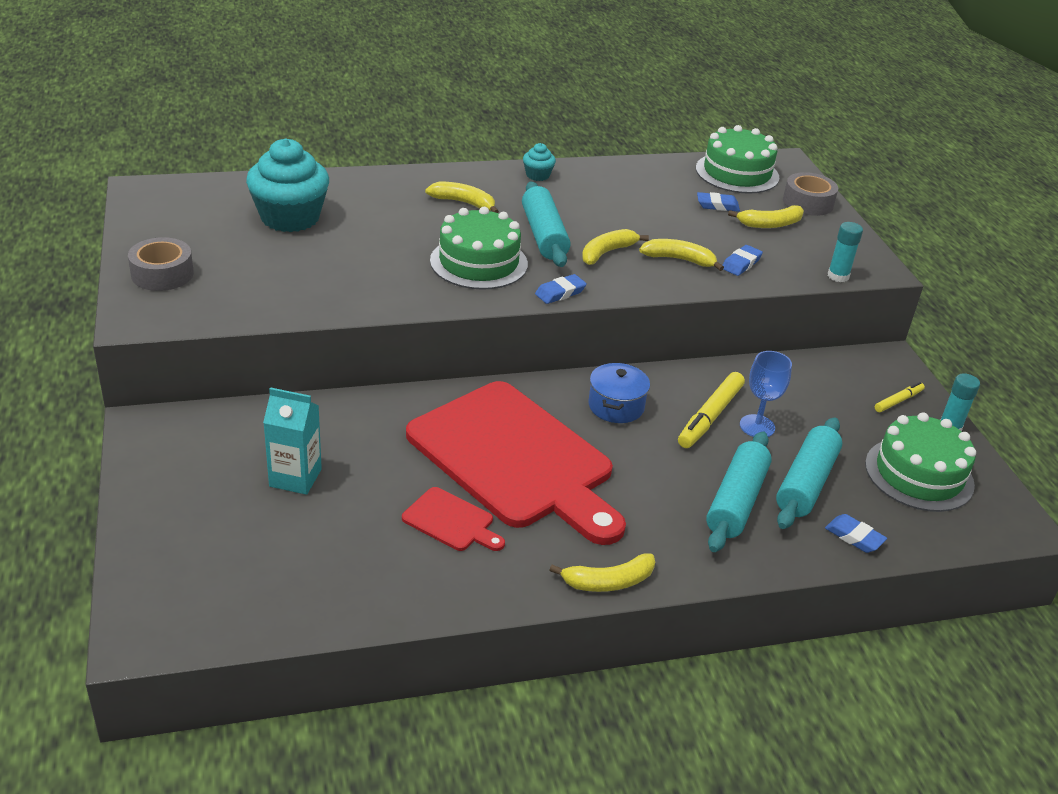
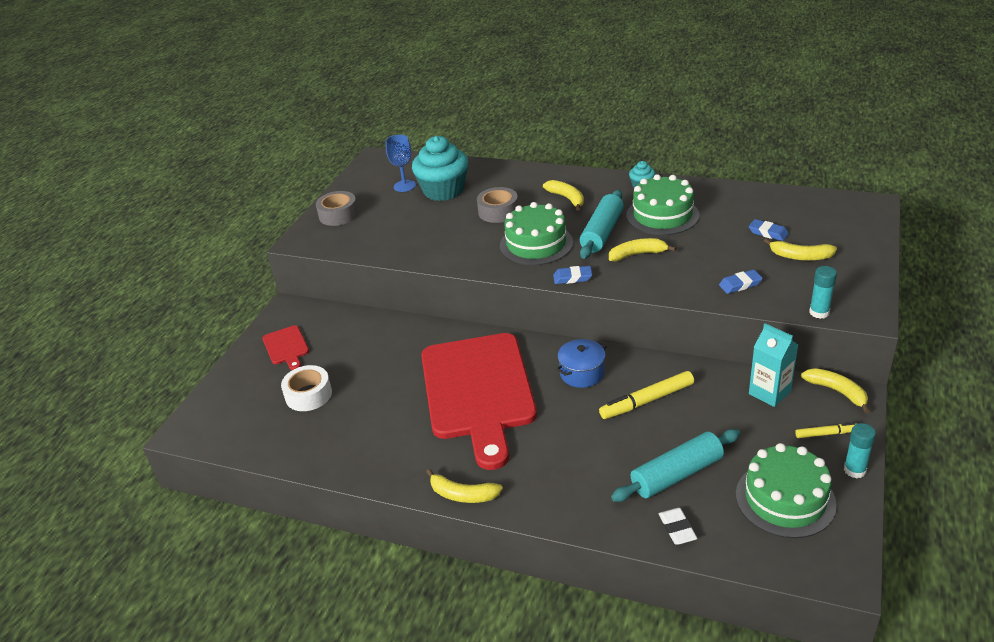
camera: 40 degrees right, 0 degrees up
turquoise carton [263,387,322,495] -> turquoise carton moved to [749,323,798,407]
red cutting board [402,487,505,551] -> red cutting board moved to [262,325,309,370]
yellow banana [639,239,724,271] -> yellow banana moved to [801,368,870,413]
green cake [696,125,779,194] -> green cake moved to [627,174,700,235]
turquoise rolling pin [706,431,772,552] -> none
blue goblet [740,351,792,437] -> blue goblet moved to [386,135,416,192]
grey tape [783,172,838,216] -> grey tape moved to [477,187,518,223]
blue eraser [825,514,887,553] -> white eraser [659,508,697,545]
none -> white tape [281,365,332,411]

